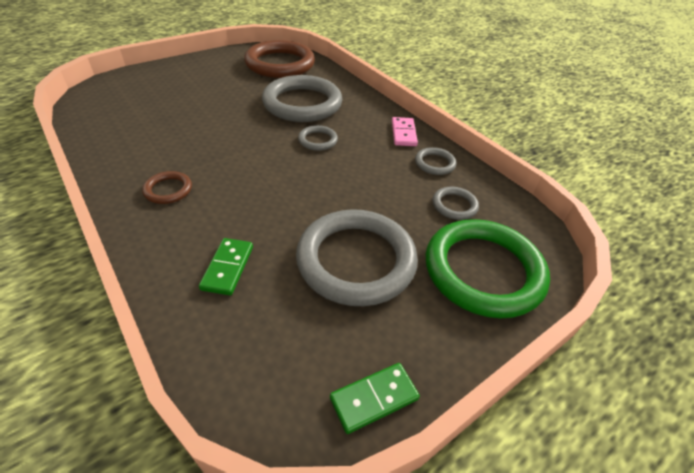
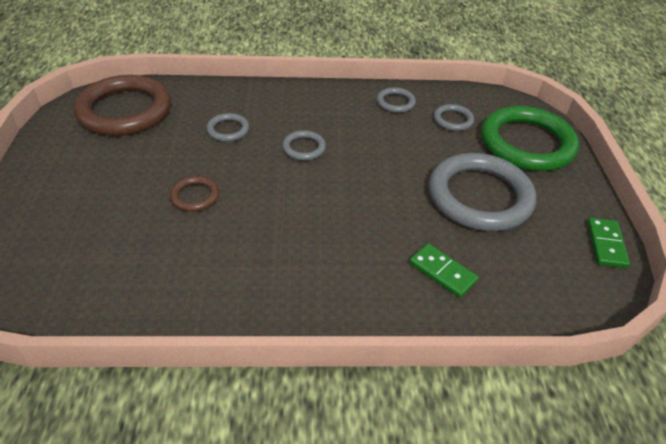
camera: 55 degrees left, 0 degrees up
brown ring [142,171,192,204] -> brown ring moved to [170,176,219,212]
grey ring [262,75,342,122] -> grey ring [206,113,249,142], size x0.45
pink domino [392,117,418,146] -> none

